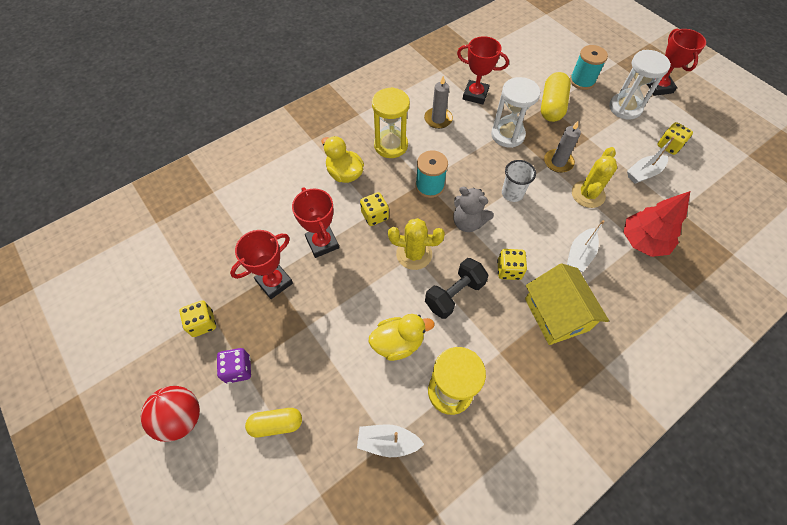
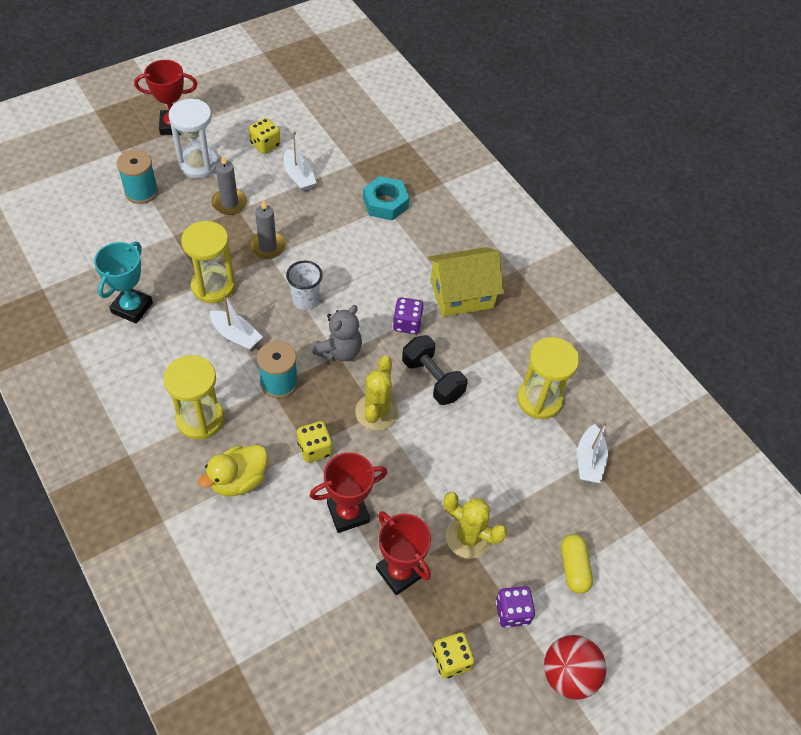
camera: 90 degrees left, 5 degrees down
yellow duck [369,314,434,361] -> none
grey candle [424,76,453,129] -> grey candle moved to [212,155,247,215]
red trophy [457,36,509,104] -> turquoise trophy [94,242,153,324]
white hourglass [491,77,540,148] -> yellow hourglass [181,221,235,303]
yellow dice [497,249,527,280] -> purple dice [393,297,424,334]
yellow capsule [541,72,571,122] -> none
white boat [567,220,605,272] -> white boat moved to [210,294,263,351]
yellow cactus [572,147,617,208] -> yellow cactus moved to [443,492,507,559]
red tree [623,191,690,257] -> turquoise nut [363,176,409,221]

